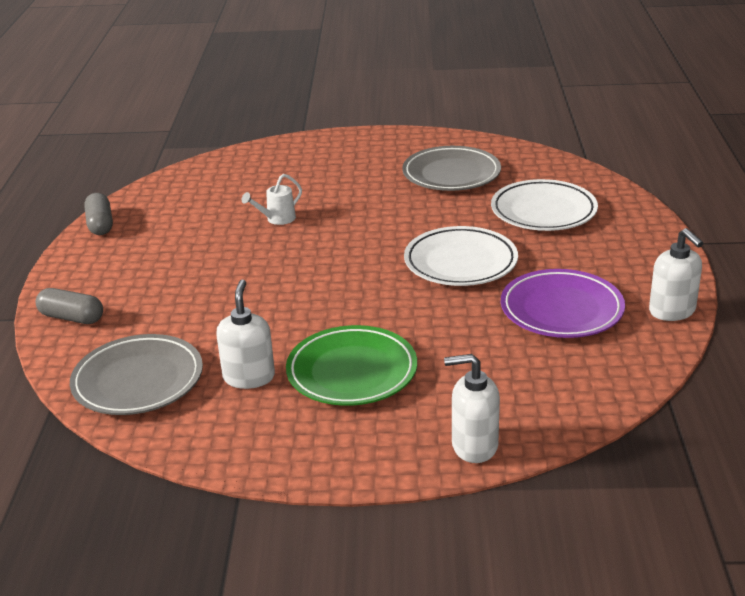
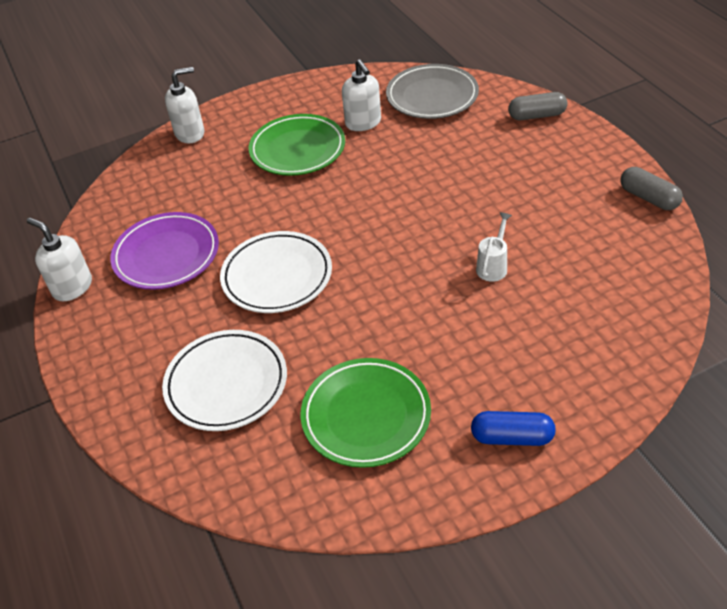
camera: 155 degrees right, 15 degrees up
grey plate [402,146,501,191] -> green plate [301,358,431,468]
none -> blue capsule [471,411,556,446]

